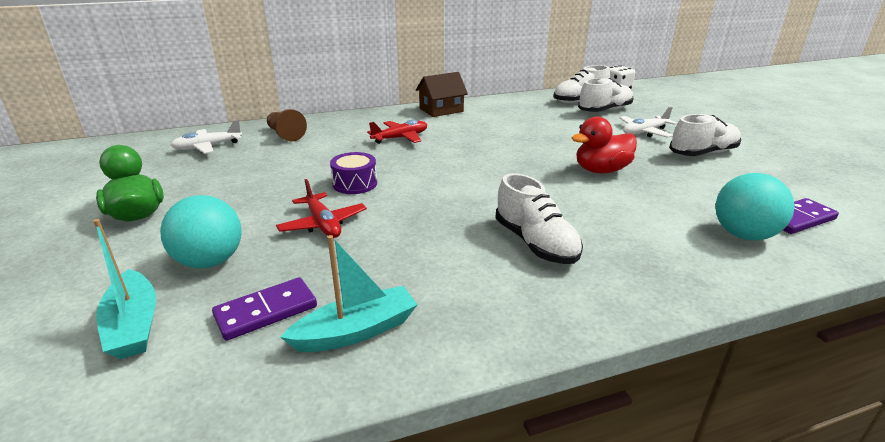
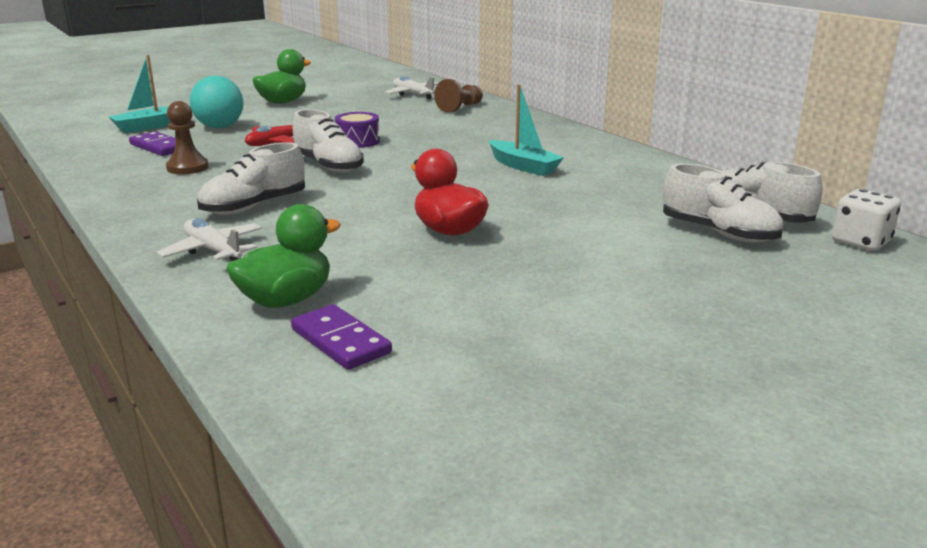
camera: 75 degrees right, 5 degrees down
turquoise boat [280,235,418,352] -> turquoise boat moved to [489,84,564,176]
red plane [367,120,427,144] -> none
brown house [416,72,468,117] -> none
white plane [620,106,677,138] -> white plane moved to [157,218,262,262]
white shoe [669,114,741,156] -> white shoe moved to [293,109,364,172]
turquoise ball [715,173,795,240] -> green duck [226,204,341,308]
none -> brown pawn [166,101,209,174]

